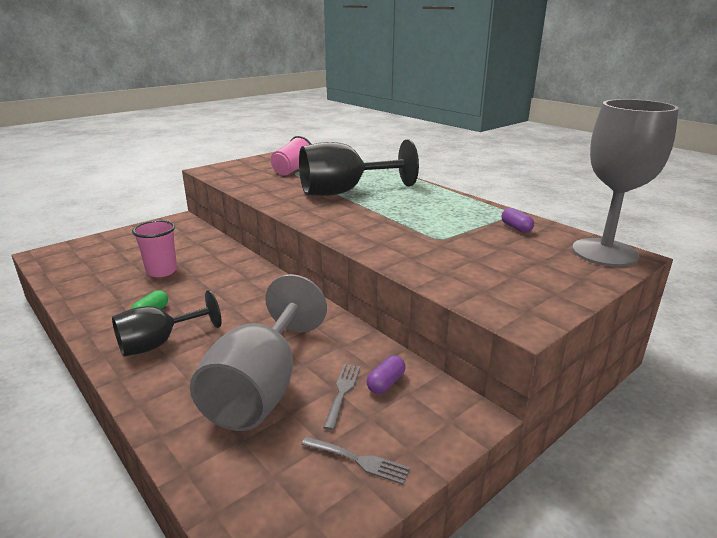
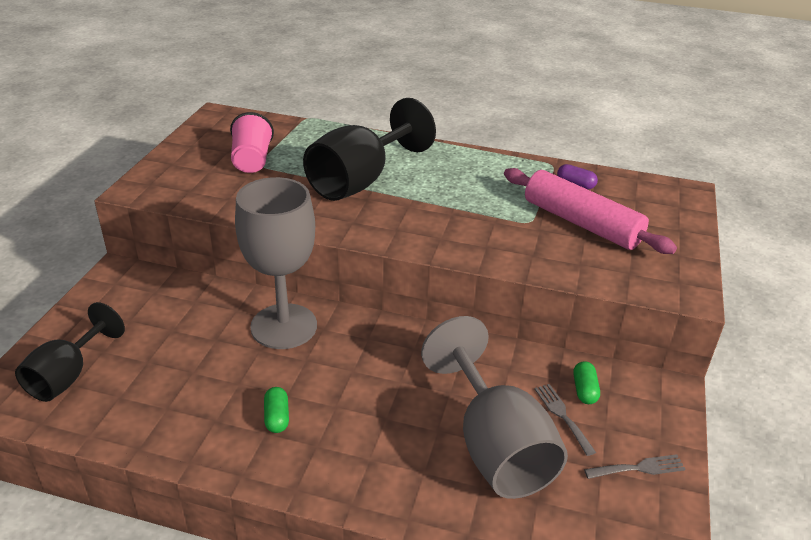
camera: 35 degrees left, 10 degrees up
black goblet [112,290,221,356] -> black goblet moved to [15,302,125,402]
pink cup [132,220,177,277] -> none
purple capsule [366,356,406,394] -> green capsule [573,361,600,404]
grey goblet [572,99,679,267] -> grey goblet moved to [235,177,317,349]
none -> pink rolling pin [504,168,677,254]

